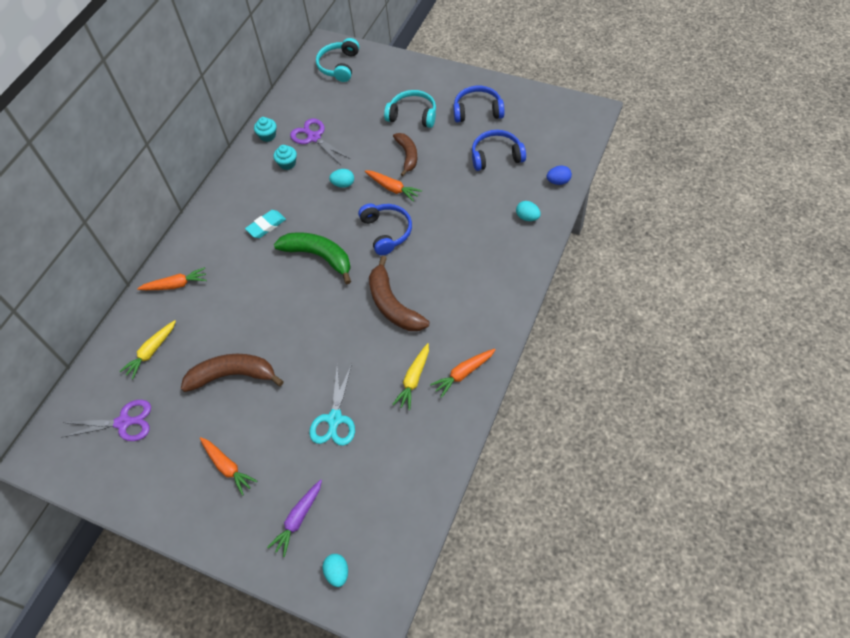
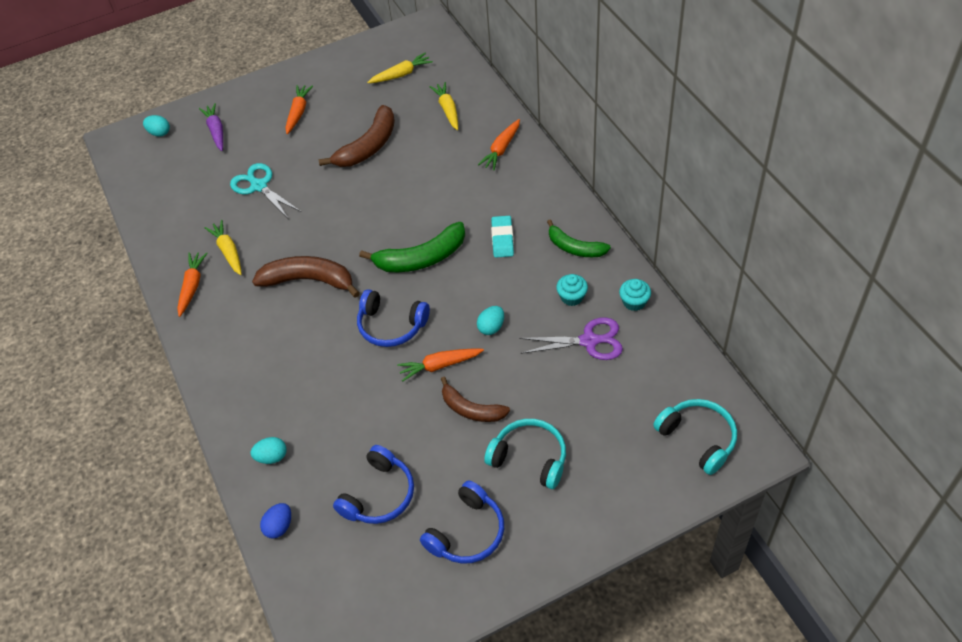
camera: 130 degrees right, 5 degrees down
purple scissors [61,400,151,441] -> yellow carrot [367,53,433,83]
orange carrot [200,437,257,496] -> orange carrot turned 105 degrees clockwise [285,85,313,134]
turquoise headphones [384,90,436,128] -> turquoise headphones turned 120 degrees counterclockwise [484,419,566,489]
none -> green banana [547,219,611,257]

